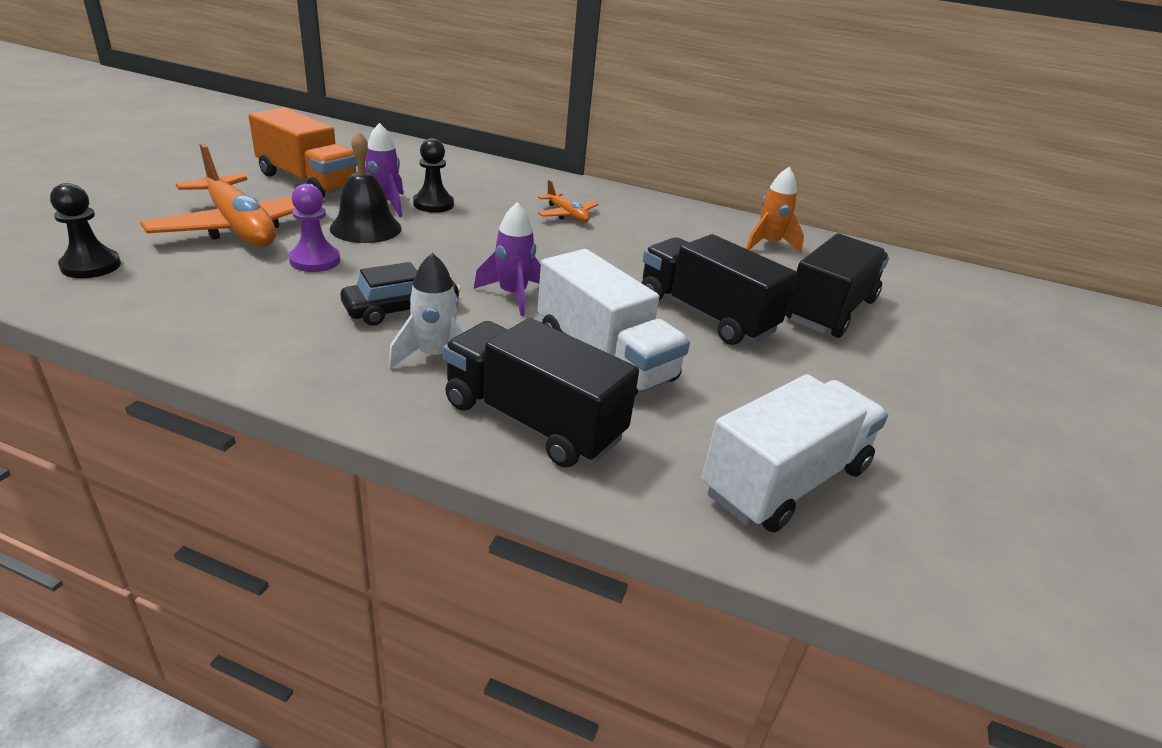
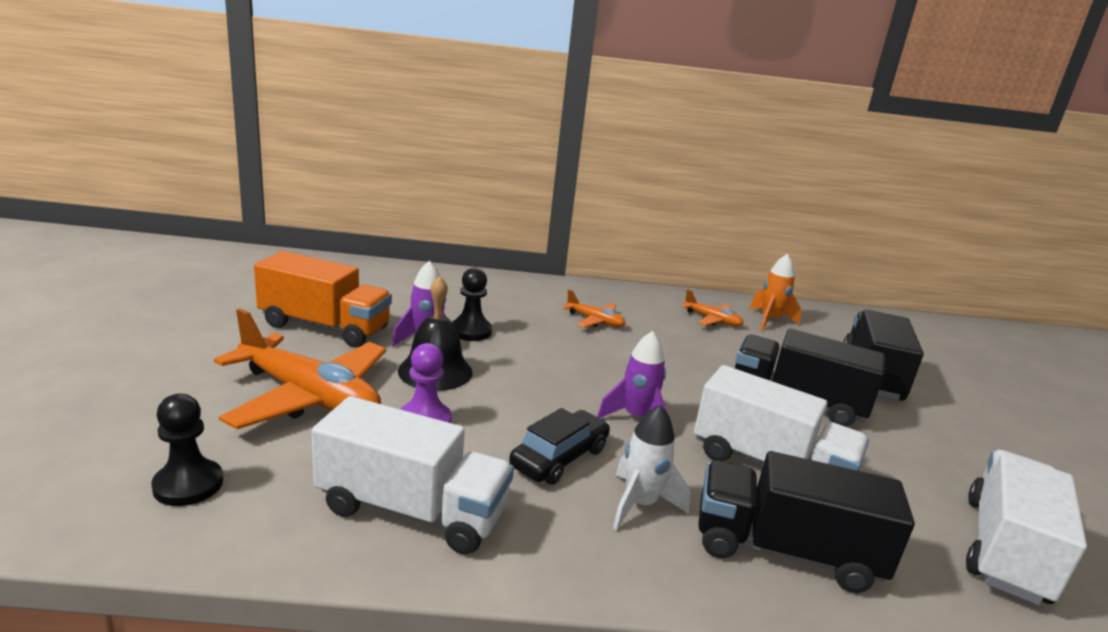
camera: 20 degrees left, 10 degrees down
none -> white truck [312,396,514,555]
none -> orange plane [681,289,744,326]

